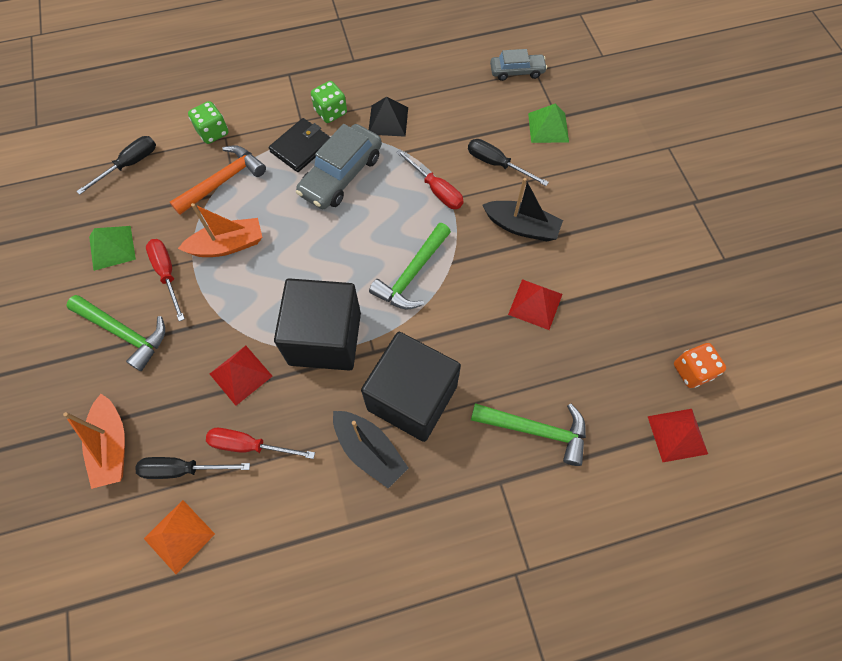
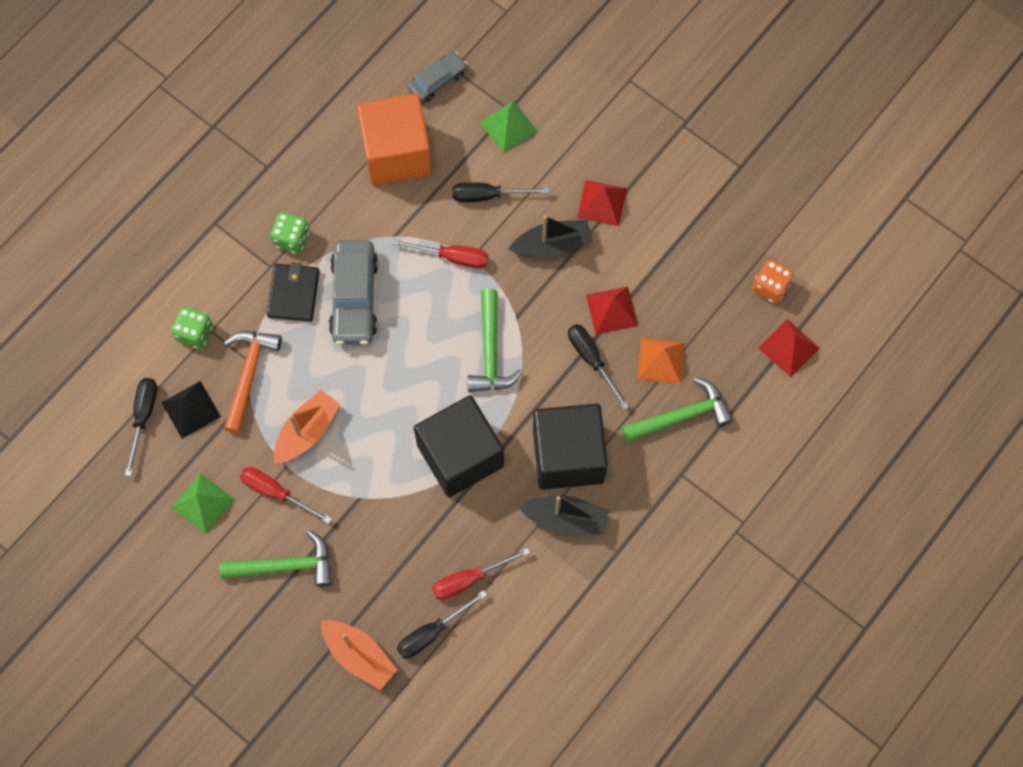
camera: 35 degrees left, 5 degrees up
orange pyramid [144,500,215,574] -> orange pyramid moved to [637,338,685,384]
red pyramid [210,346,272,406] -> red pyramid moved to [577,180,627,226]
black pyramid [369,97,408,137] -> black pyramid moved to [161,381,221,438]
none -> orange cube [357,94,432,185]
none -> black screwdriver [568,324,629,410]

